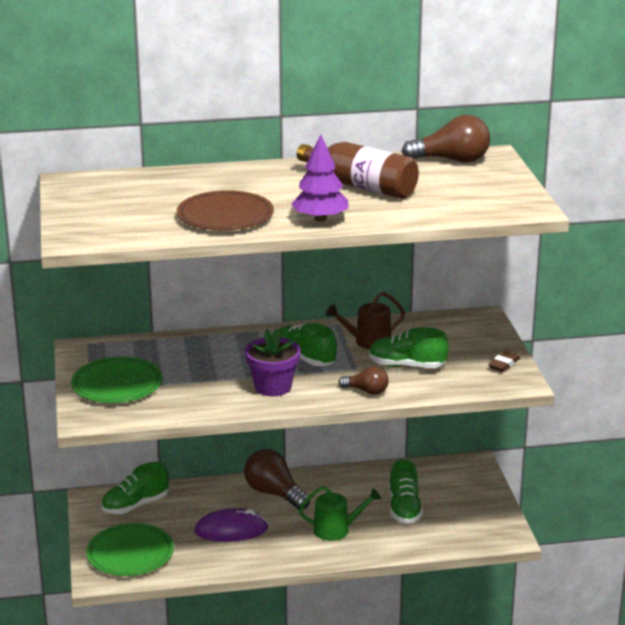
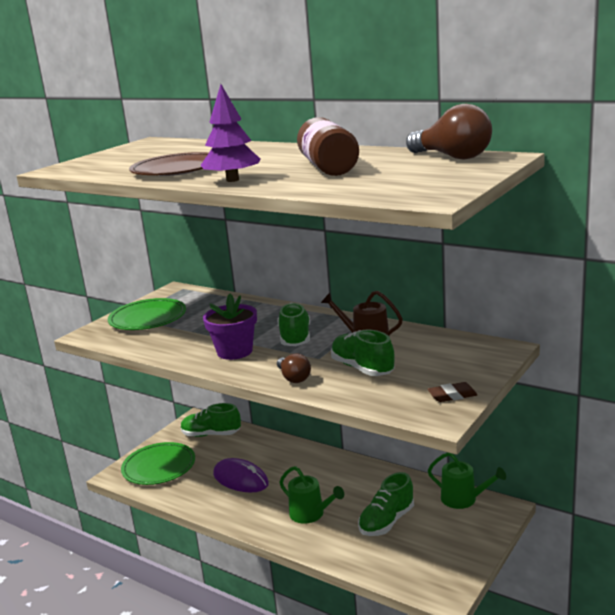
camera: 45 degrees right, 5 degrees down
brown light bulb [244,449,310,510] -> none
none -> green watering can [428,453,506,509]

